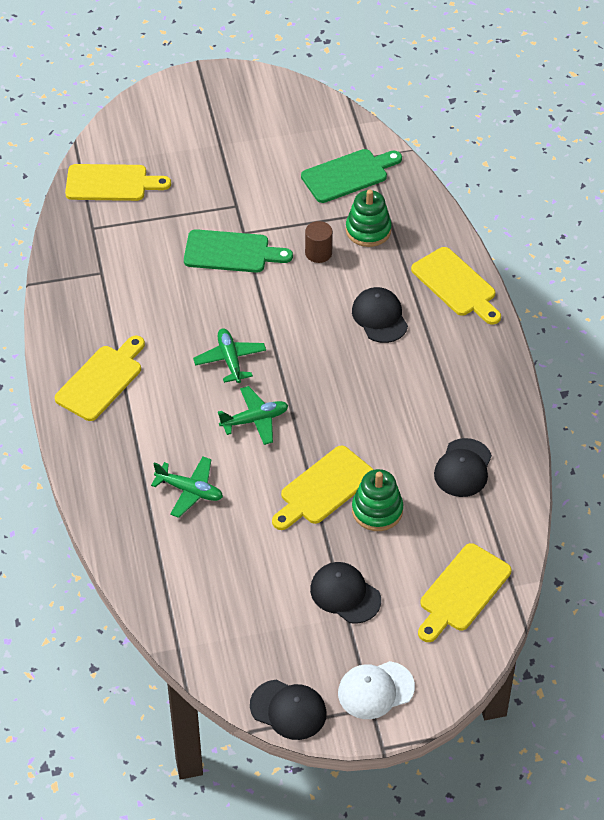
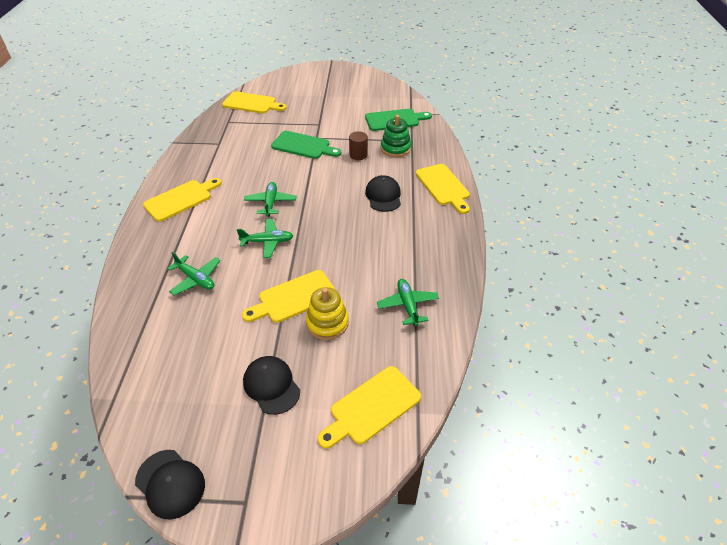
camera: 15 degrees right, 5 degrees down
white cap [338,661,415,719] -> none
green stacking toy [352,469,403,531] -> yellow stacking toy [306,287,349,340]
black cap [434,438,492,497] -> green plane [377,279,439,326]

